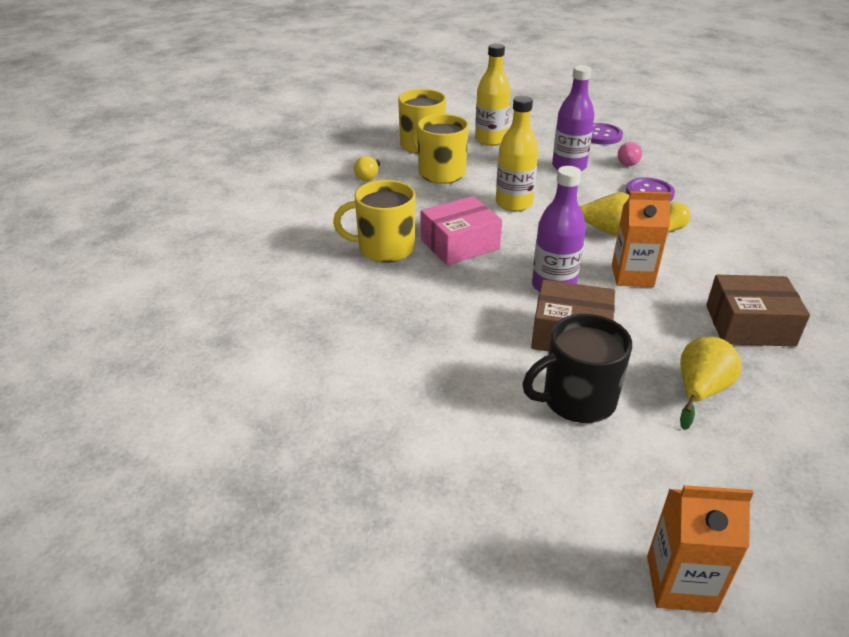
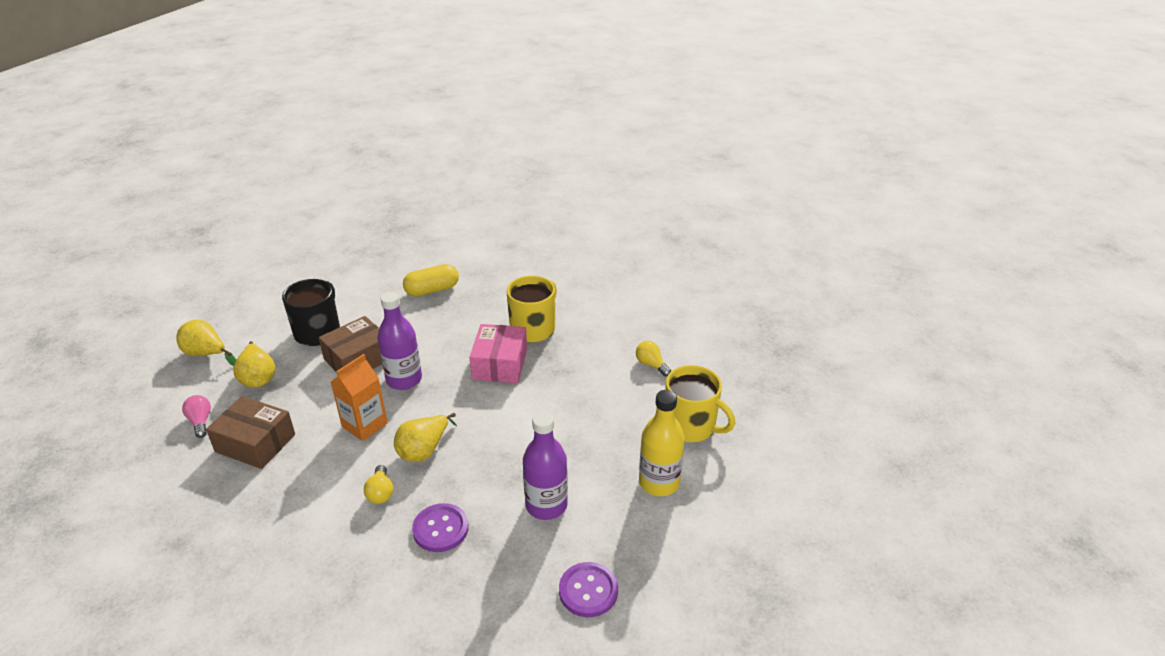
camera: 125 degrees right, 0 degrees up
yellow mug [412,114,469,184] -> none
yellow bottle [496,96,539,212] -> none
pink light bulb [618,142,642,166] -> pink light bulb moved to [182,395,211,438]
orange carton [647,485,754,613] -> none
brown box [706,275,810,347] -> brown box turned 75 degrees clockwise [206,396,295,469]
none -> yellow pear [176,320,236,366]
none -> yellow capsule [403,264,459,297]

